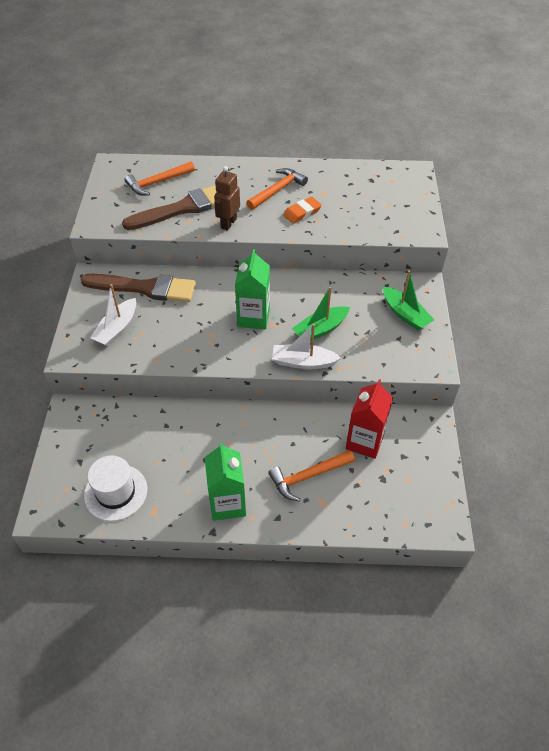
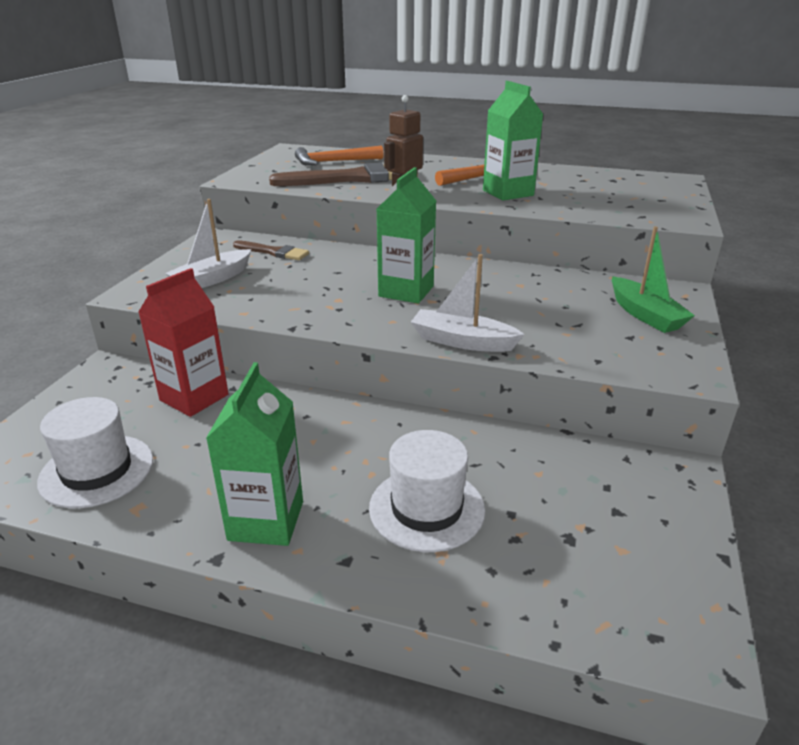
camera: 15 degrees right, 20 degrees down
brown brush [80,274,196,302] -> brown brush [233,240,309,260], size x0.53
orange hammer [268,450,355,501] -> white hat [369,430,485,552]
orange eraser [283,197,322,224] -> green carton [483,81,544,201]
green boat [292,287,350,341] -> none
red carton [346,379,393,459] -> red carton moved to [138,268,228,417]

